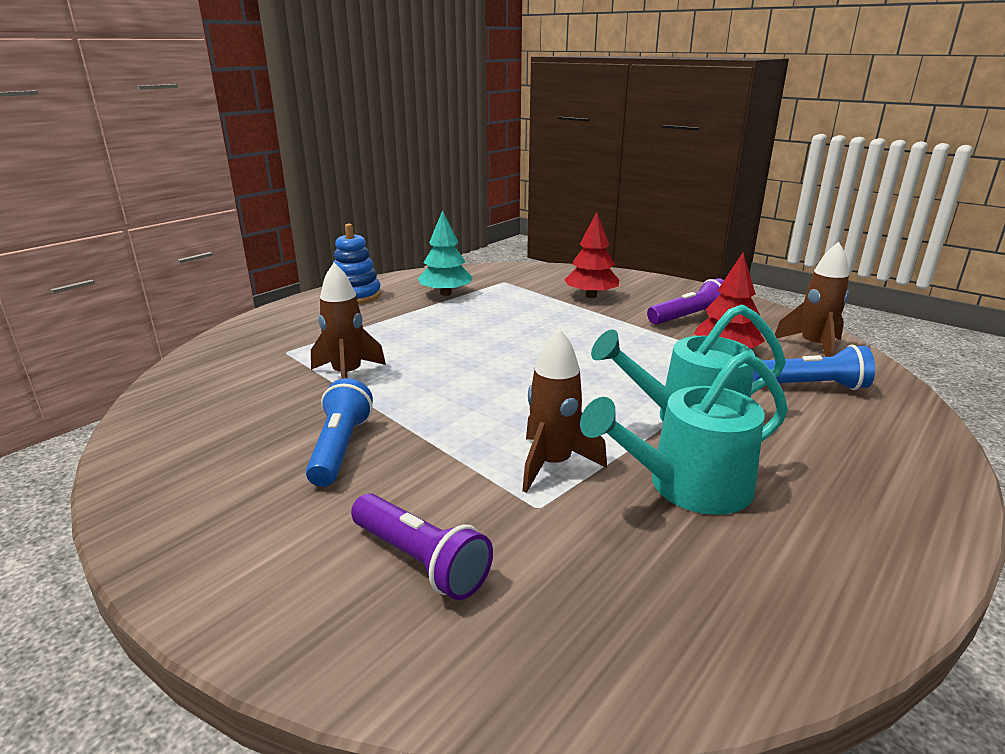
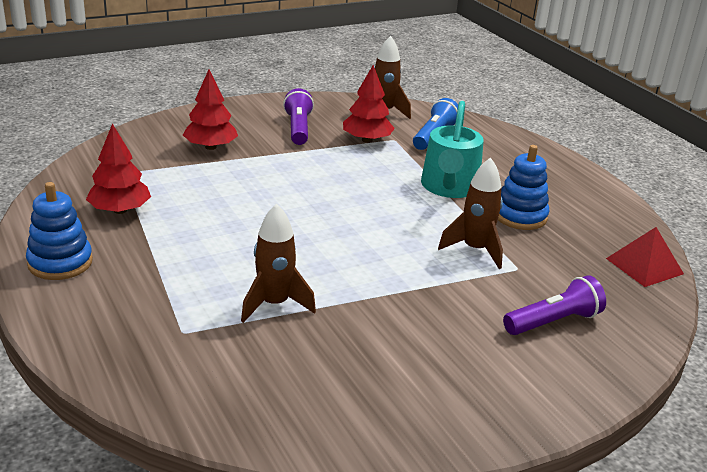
camera: 70 degrees left, 5 degrees up
blue flashlight [306,378,373,487] -> none
turquoise tree [418,210,473,296] -> red tree [86,124,151,214]
turquoise watering can [580,351,788,515] -> blue stacking toy [498,145,549,230]
none -> red pyramid [606,227,684,287]

